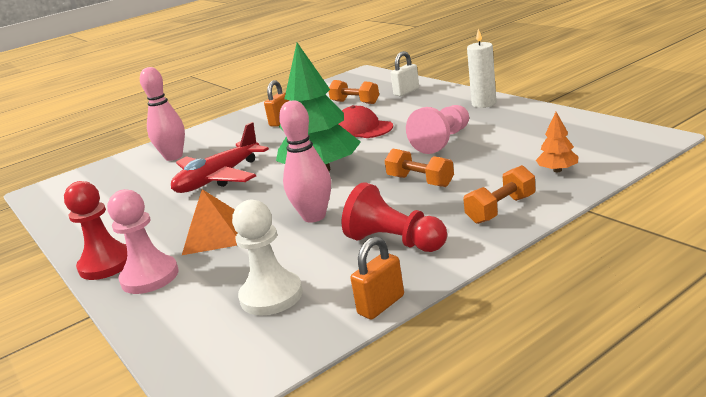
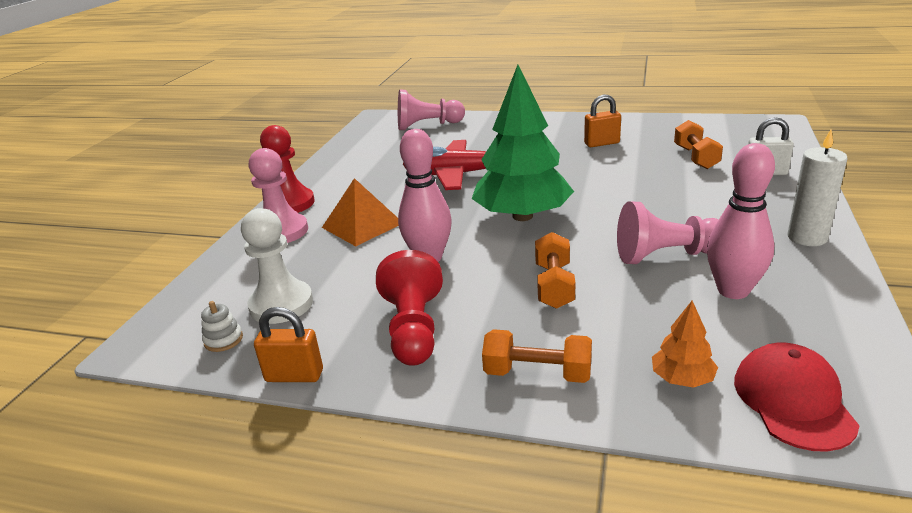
camera: 50 degrees right, 5 degrees up
pink bowling pin [140,67,185,161] -> pink bowling pin moved to [707,143,775,299]
red cap [339,105,393,138] -> red cap moved to [734,343,860,452]
none -> white stacking toy [201,301,243,352]
none -> pink pawn [398,90,465,130]

